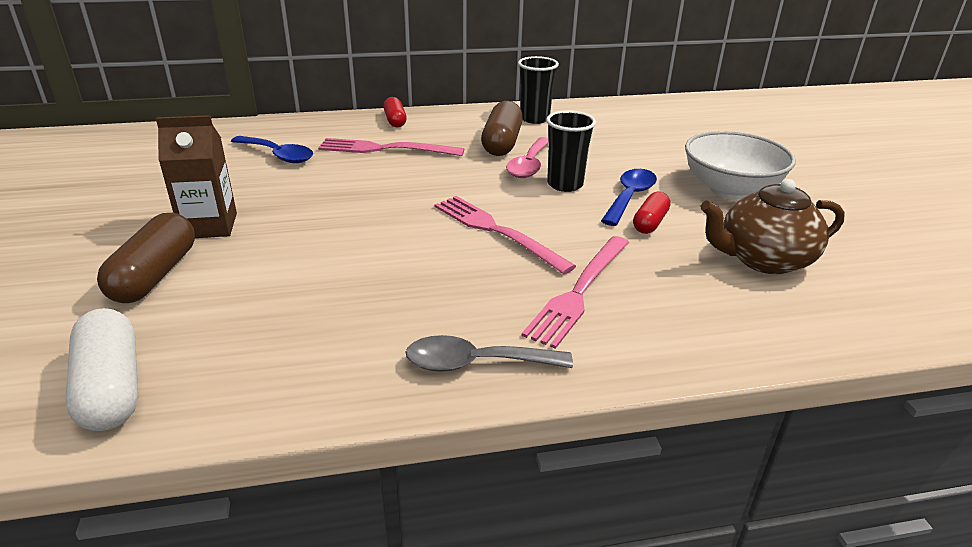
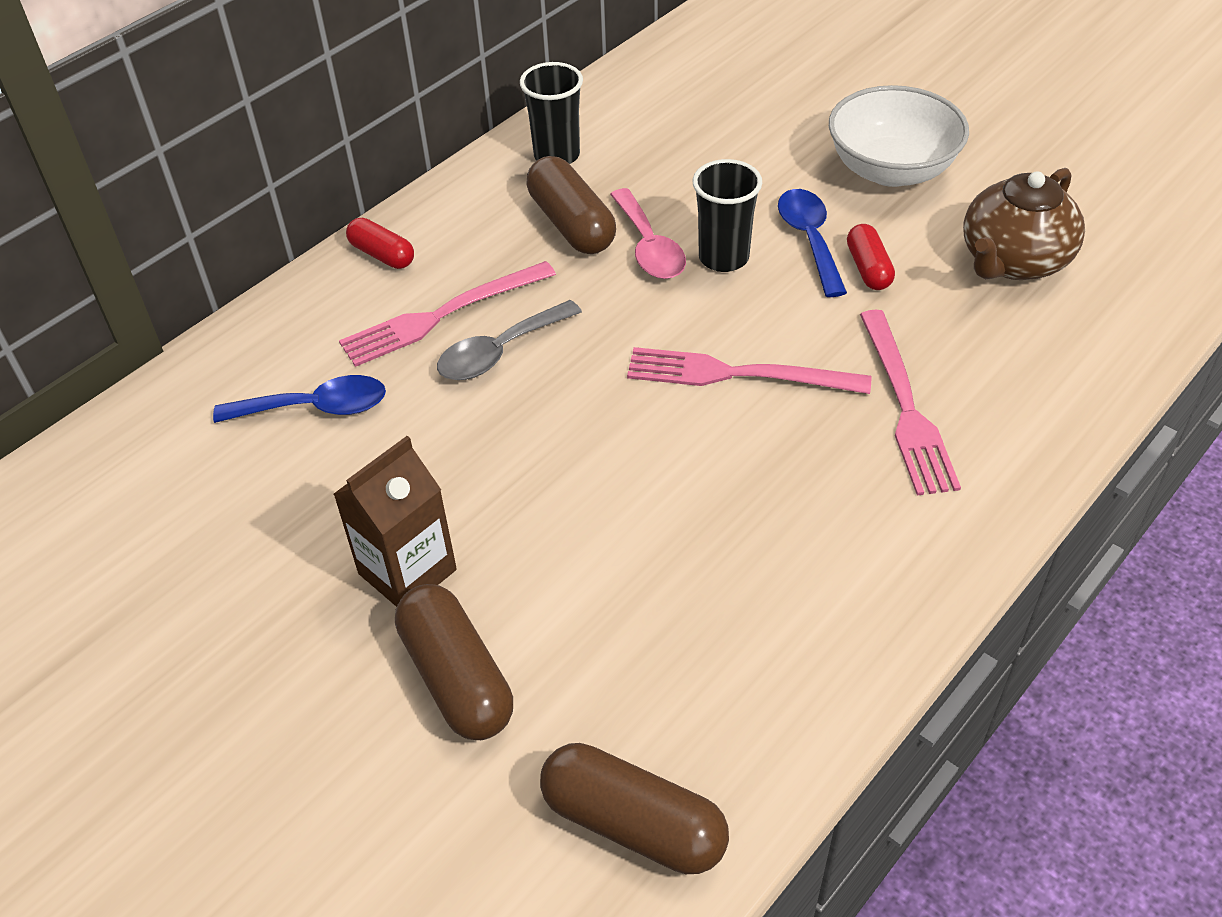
camera: 35 degrees left, 15 degrees up
white capsule [66,308,138,431] -> brown capsule [540,743,729,874]
grey spoon [405,335,573,372] -> grey spoon moved to [437,300,582,380]

